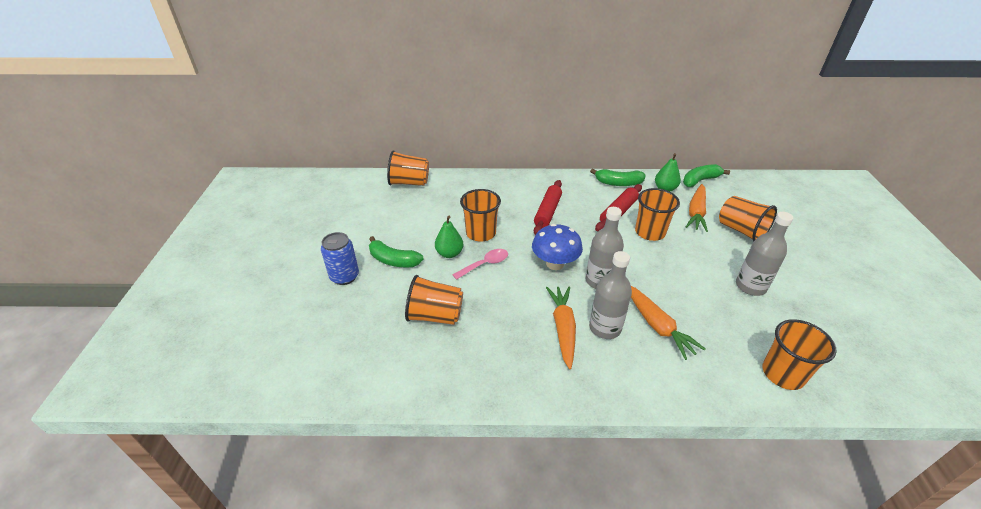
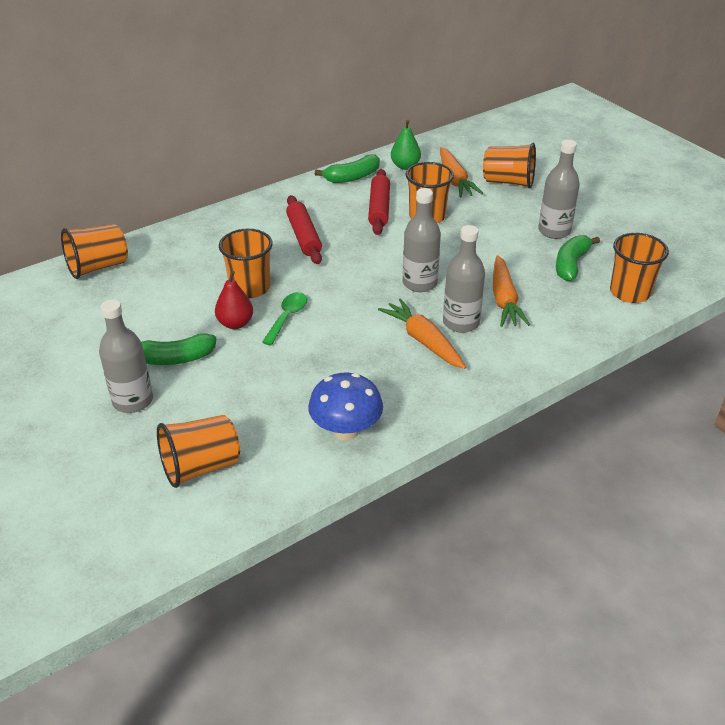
camera: 35 degrees left, 0 degrees up
blue can [321,232,359,285] -> grey bottle [99,299,153,413]
orange cup [405,275,463,325] -> orange cup moved to [157,415,240,488]
green pear [435,216,463,258] -> red pear [215,271,253,329]
pink spoon [452,249,508,280] -> green spoon [262,292,307,345]
blue mushroom [532,224,583,270] -> blue mushroom moved to [308,372,383,440]
orange carrot [631,286,706,360] -> orange carrot turned 60 degrees clockwise [493,255,530,327]
green banana [683,164,730,187] -> green banana moved to [556,235,600,282]

